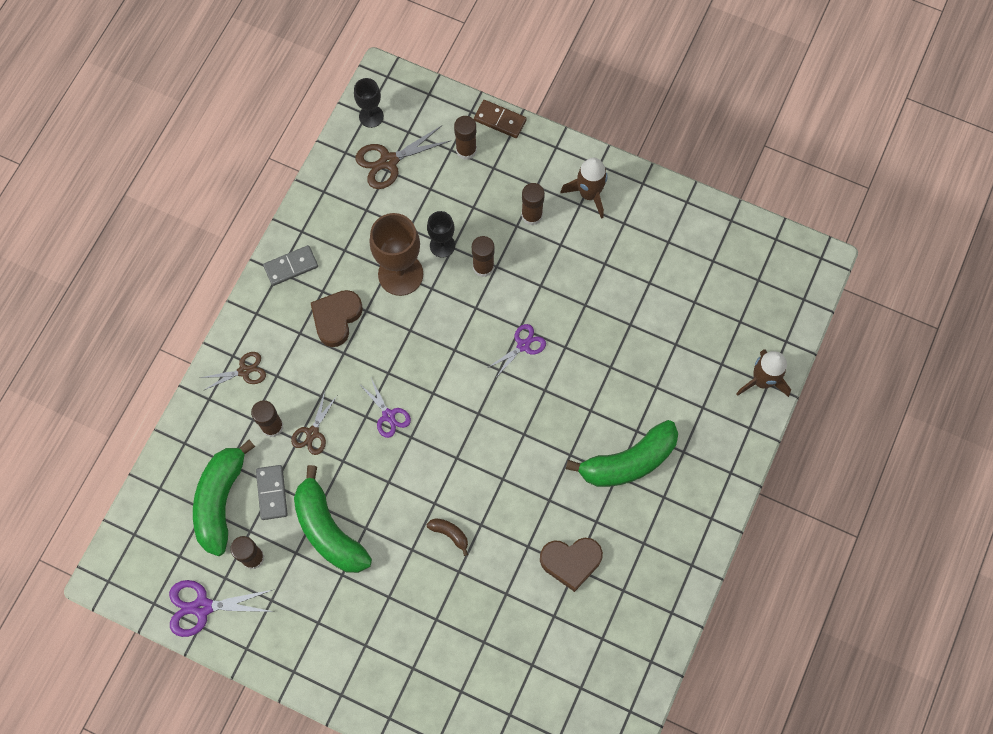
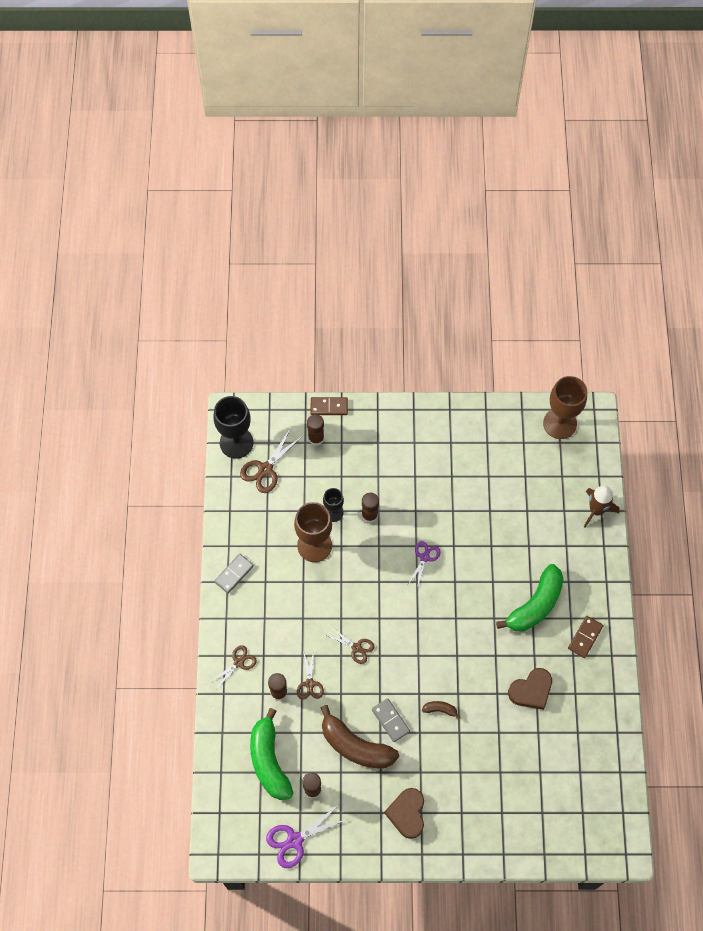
camera: 25 degrees left, 5 degrees down
grey domino [256,465,288,520] -> grey domino moved to [372,698,410,742]
green banana [294,465,372,573] -> brown banana [320,705,399,769]
brown heart [311,290,363,347] -> brown heart moved to [384,788,424,839]
black goblet [354,78,384,128] -> black goblet [214,396,254,459], size x1.76
purple scissors [360,378,411,438] -> brown scissors [326,627,374,664]
brown glue stick [521,183,545,225] -> none
brown rocket [560,158,608,219] -> none
none -> brown goblet [543,376,587,439]
none -> brown domino [568,616,603,658]

